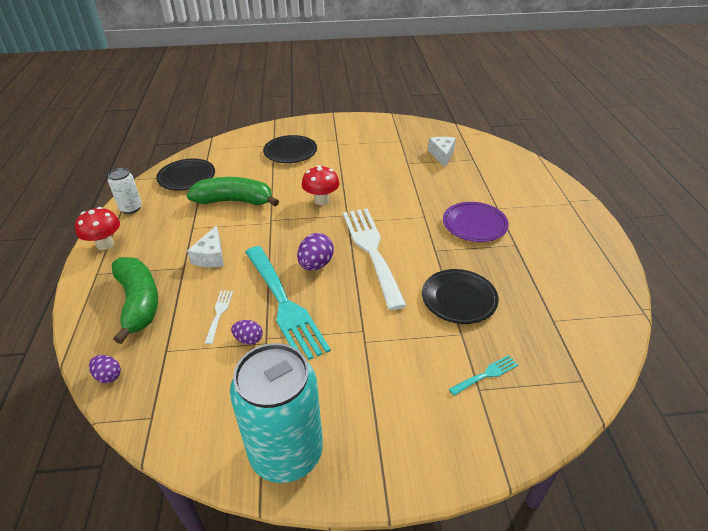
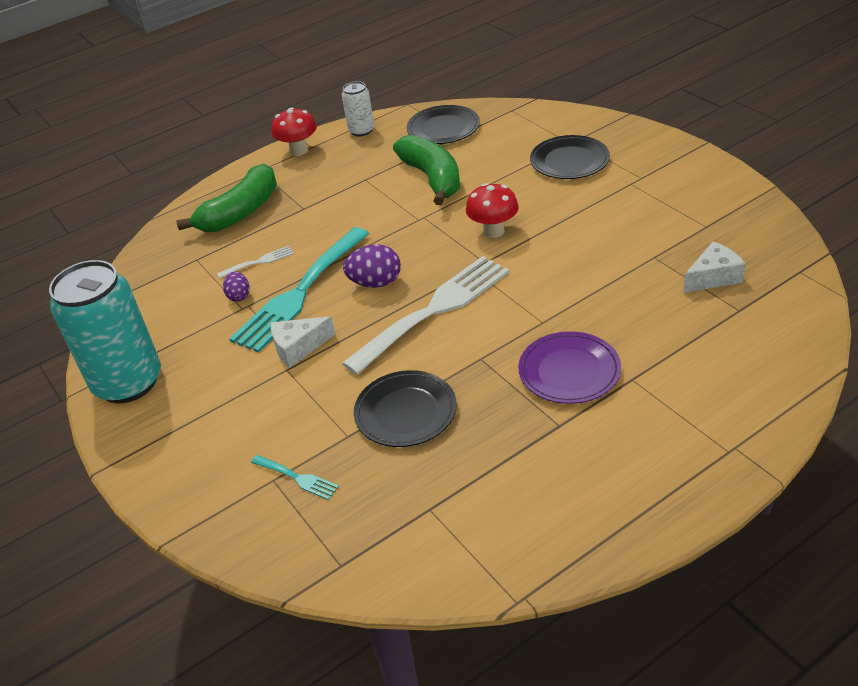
camera: 65 degrees right, 0 degrees up
purple egg [89,355,121,383] -> none
white cheese [187,225,224,267] -> white cheese moved to [271,316,336,368]

